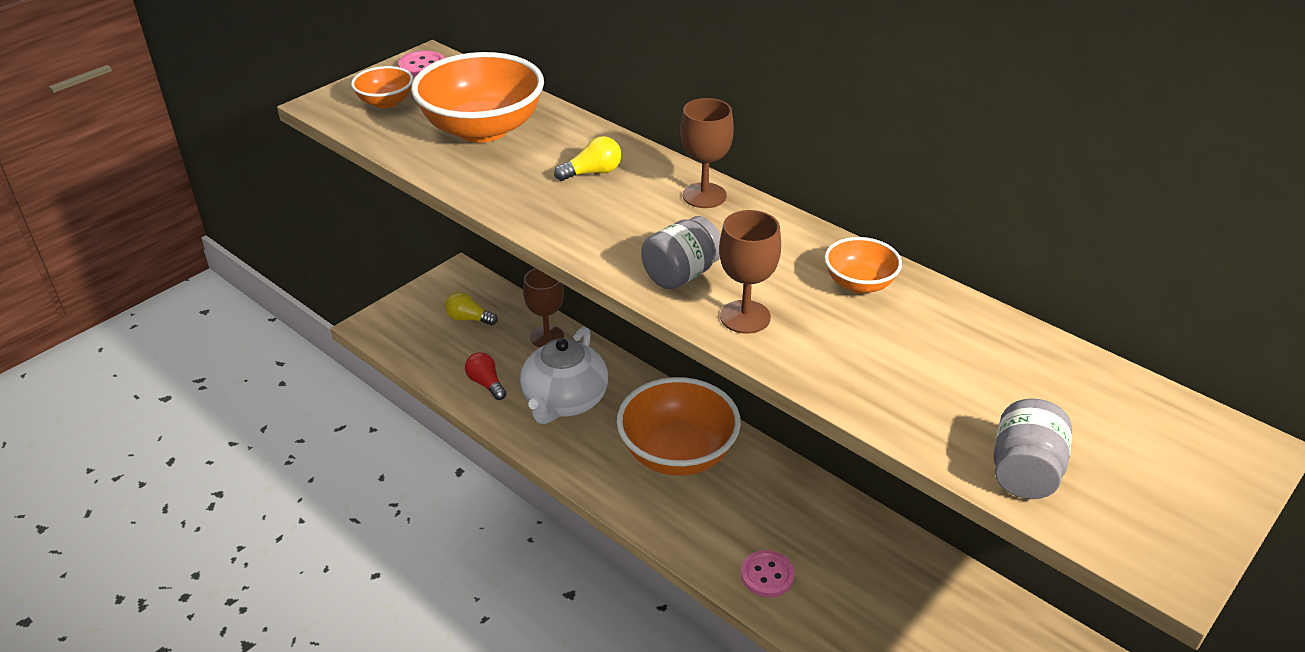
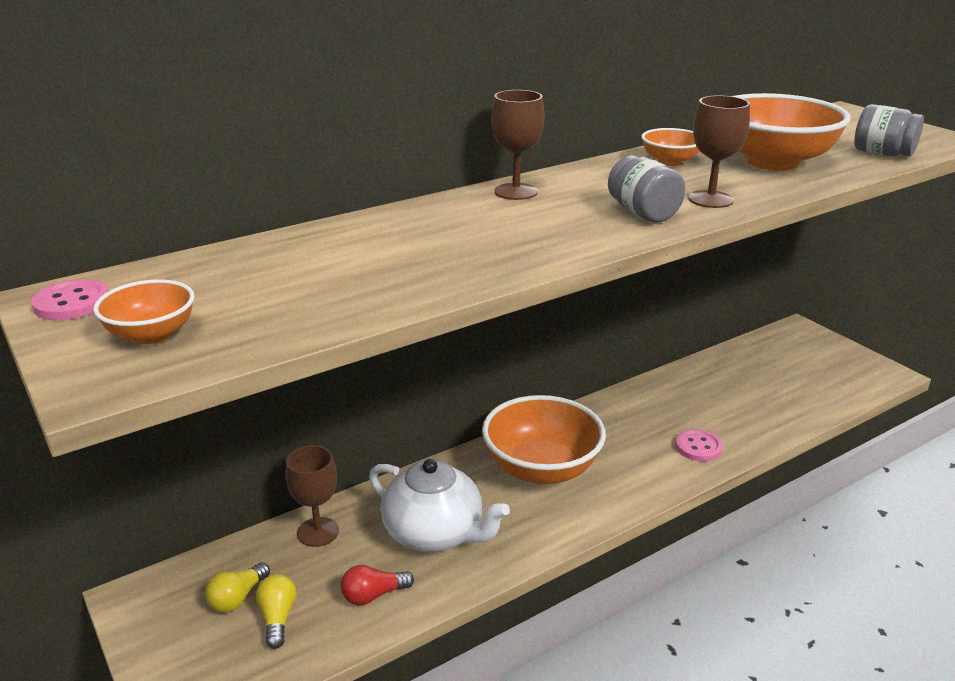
camera: 75 degrees left, 10 degrees down
orange bowl [411,52,544,143] -> orange bowl moved to [733,93,851,170]
yellow light bulb [554,136,621,181] -> yellow light bulb moved to [256,574,297,649]

